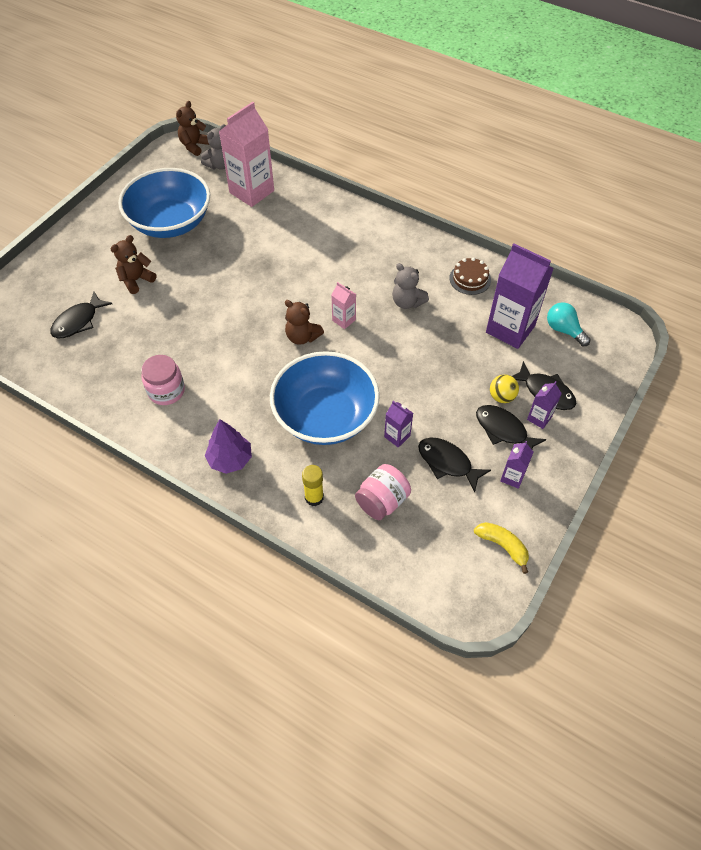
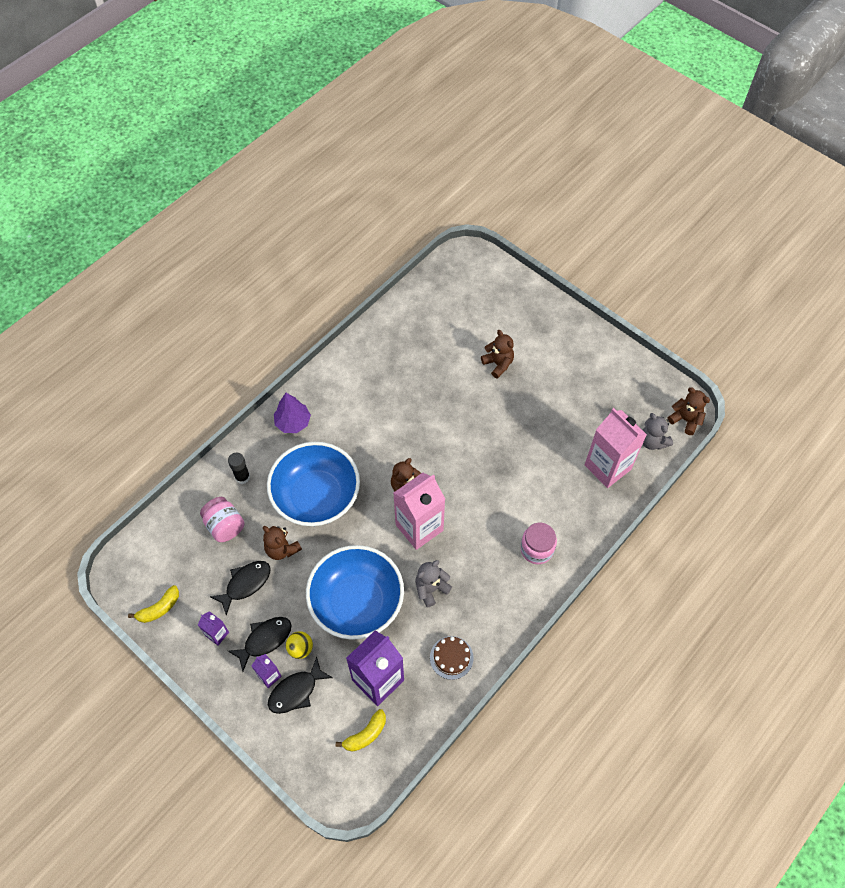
camera: 100 degrees right, 5 degrees up
black fish [50,291,112,338] -> none
blue bowl [118,168,211,238] -> blue bowl moved to [306,545,404,640]
pink jar [141,355,185,405] -> pink jar moved to [520,523,557,564]
yellow glue stick [302,465,324,506] -> black glue stick [228,452,250,484]
pink carton [331,282,356,329] -> pink carton [394,473,445,550], size x2.15
purple carton [384,401,413,448] -> brown teddy bear [263,526,302,560]
turquoise light bulb [547,302,591,346] -> yellow banana [336,709,386,752]

